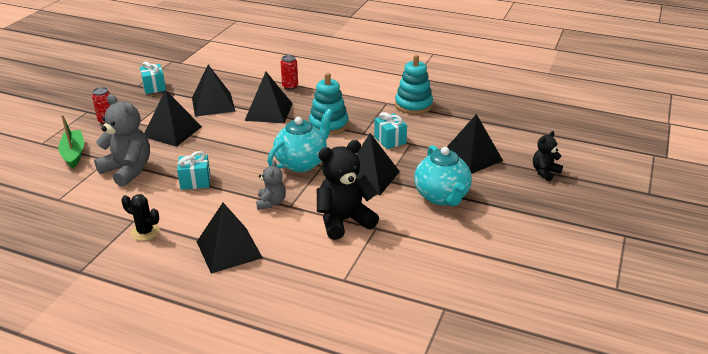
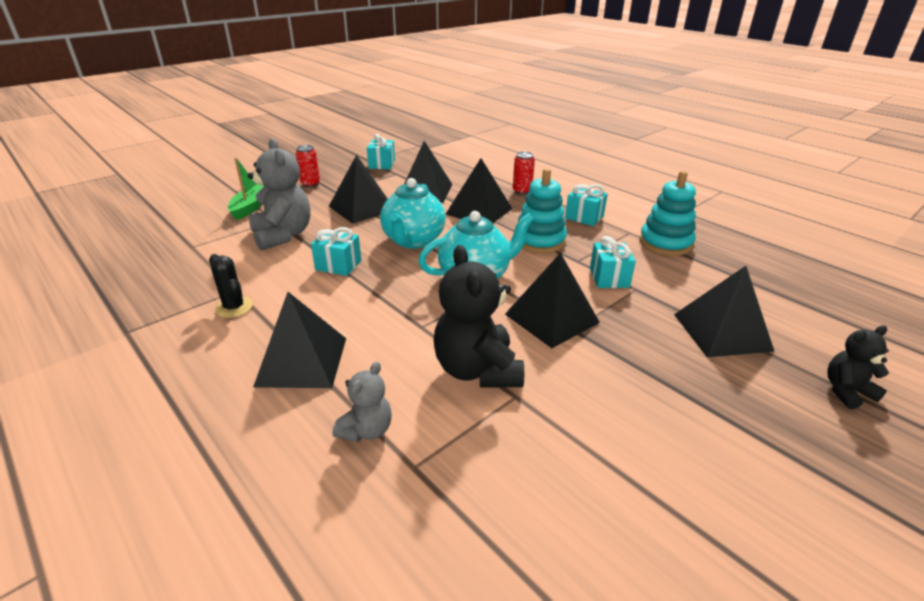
camera: 25 degrees right, 0 degrees up
grey teddy bear [256,160,286,210] -> grey teddy bear moved to [333,362,392,442]
black teddy bear [317,140,379,240] -> black teddy bear turned 105 degrees counterclockwise [434,245,524,387]
turquoise teapot [414,145,472,206] -> turquoise teapot moved to [380,178,446,249]
none -> turquoise gift [565,184,608,226]

